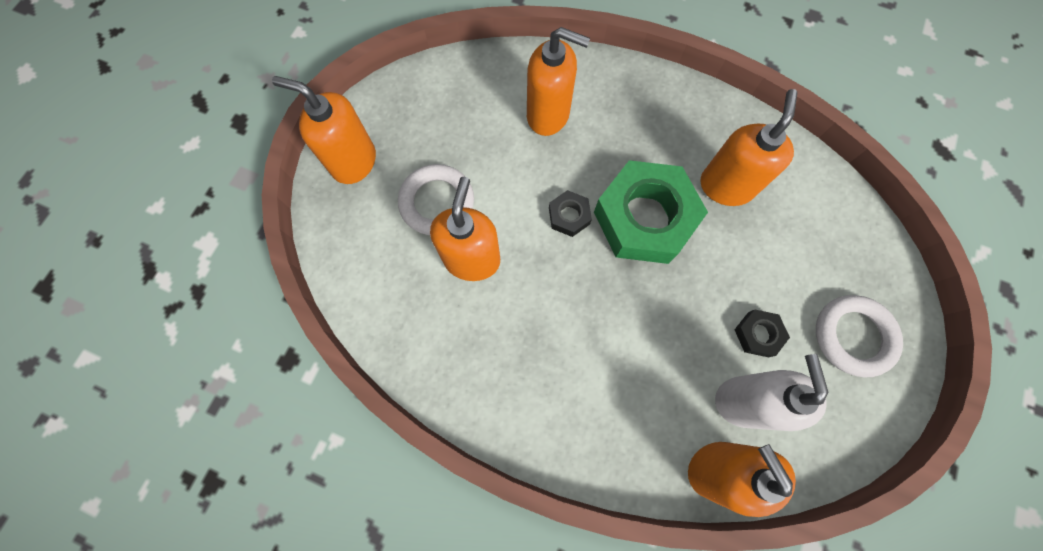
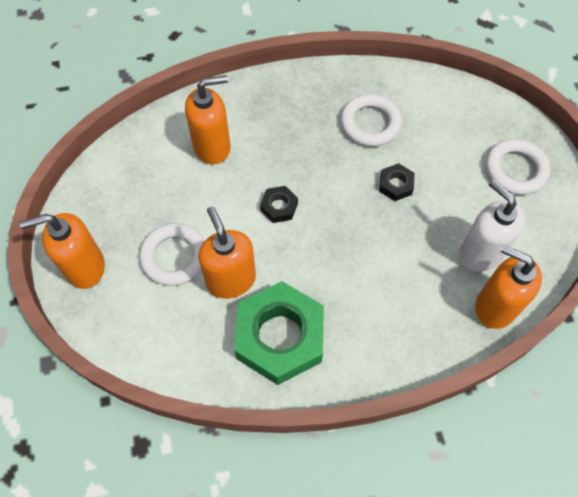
camera: 35 degrees left, 10 degrees down
green nut [594,160,708,264] -> green nut moved to [234,281,324,385]
orange soap dispenser [700,89,797,206] -> white ring [340,94,402,147]
black nut [734,310,790,357] -> black nut moved to [379,163,415,201]

